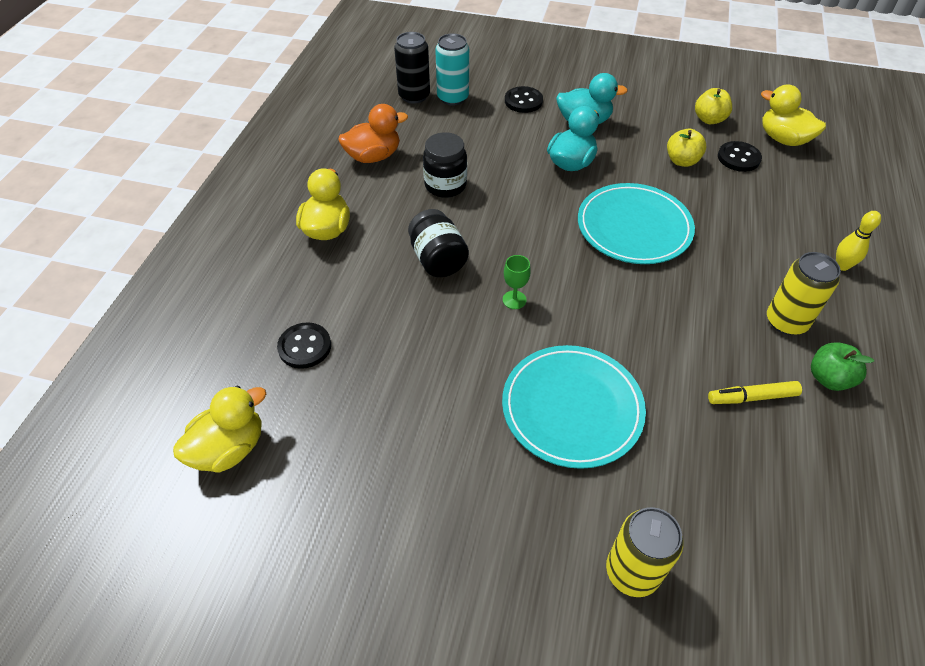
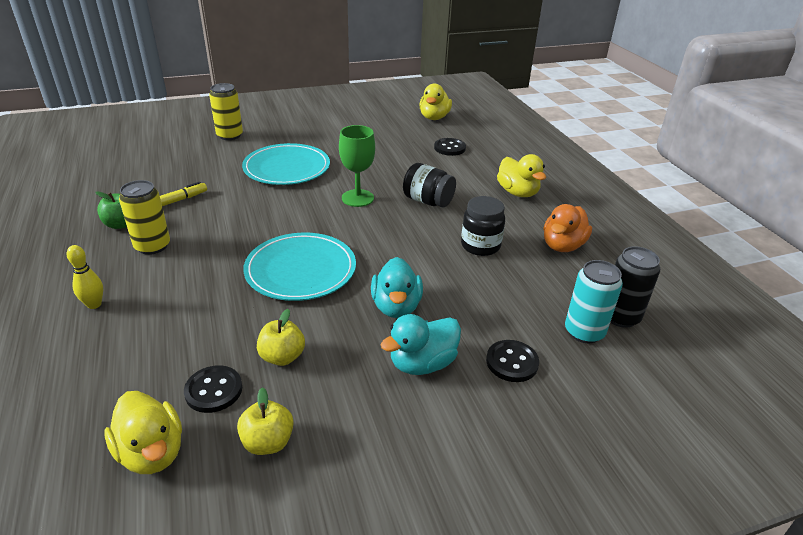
camera: 145 degrees right, 15 degrees down
green goblet [503,255,531,309] -> green goblet [339,125,375,207], size x1.83
yellow duck [761,85,826,146] -> yellow duck turned 45 degrees clockwise [105,391,182,474]

